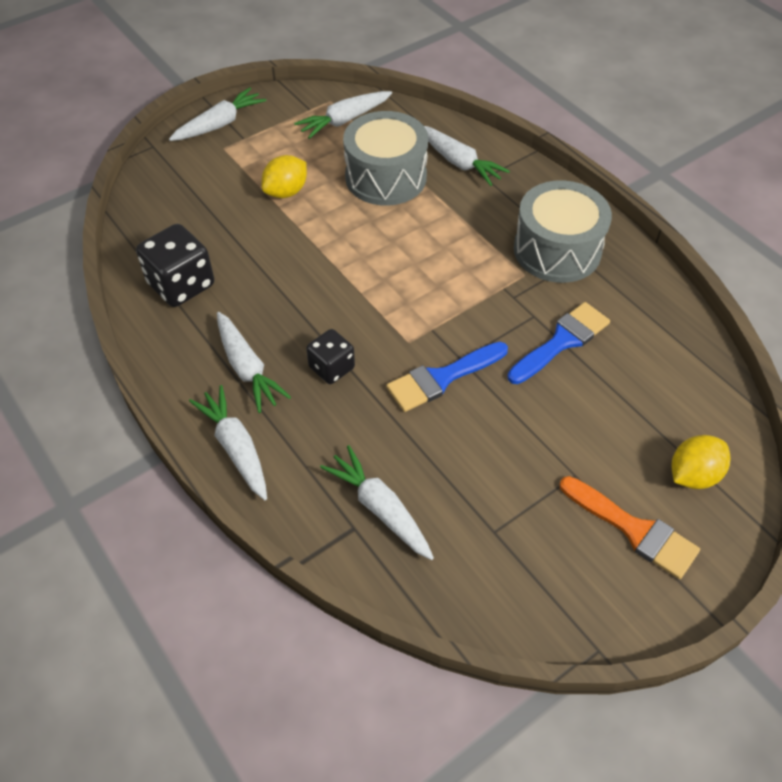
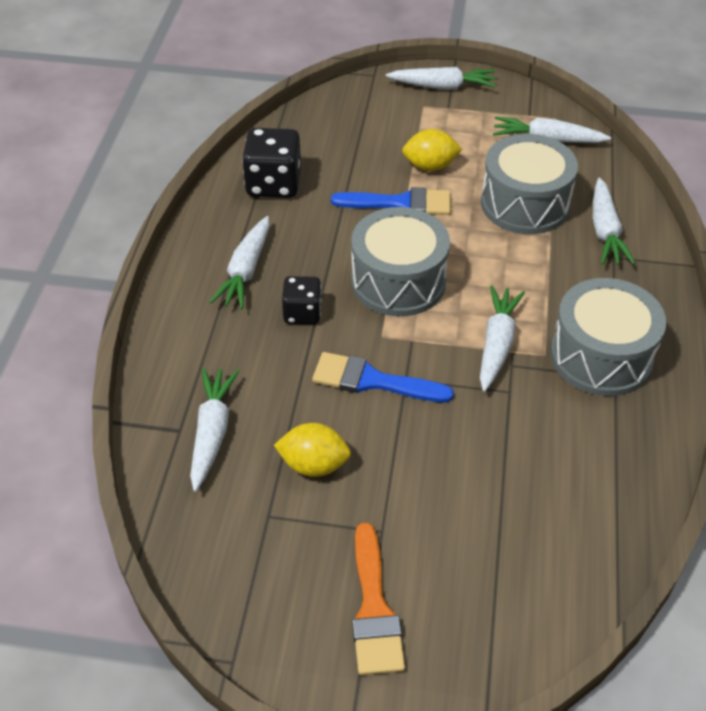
camera: 45 degrees right, 5 degrees down
white carrot [189,385,267,500] -> white carrot moved to [480,285,525,392]
blue brush [507,302,610,384] -> blue brush moved to [331,187,451,215]
yellow lemon [671,435,731,489] -> yellow lemon moved to [274,423,351,477]
none -> grey drum [351,207,450,316]

